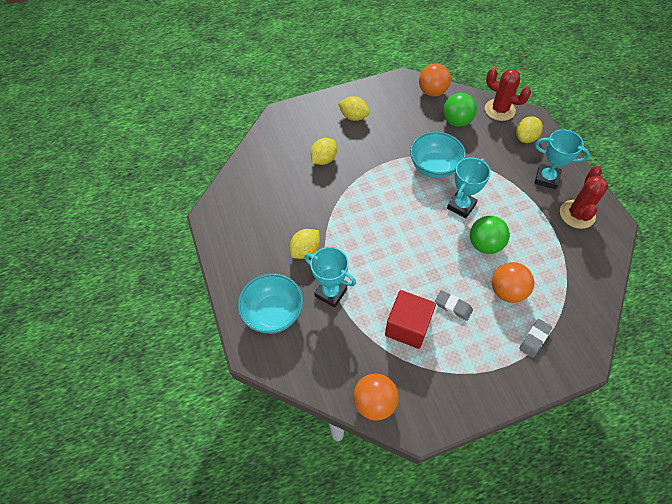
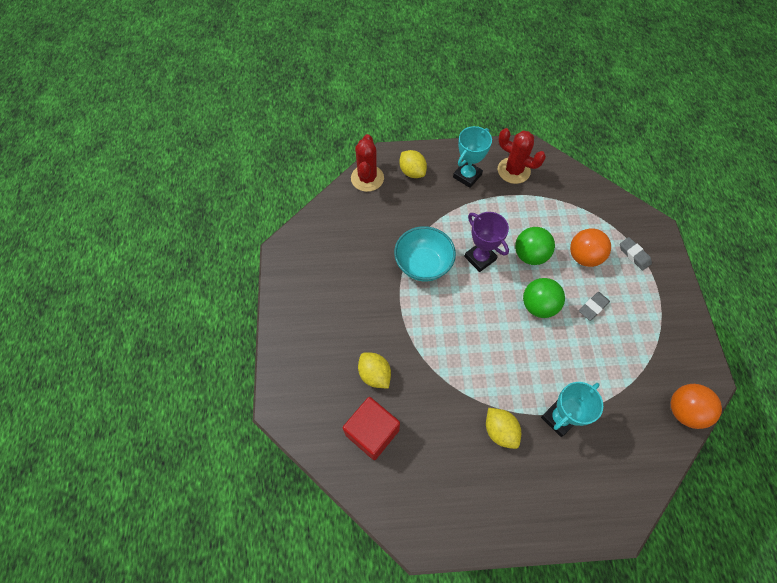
camera: 75 degrees left, 5 degrees up
turquoise bowl [238,273,303,334] -> none
yellow lemon [338,96,370,121] -> none
red cube [385,290,436,349] -> red cube moved to [343,397,400,460]
orange ball [419,63,451,97] -> none
green ball [443,93,477,127] -> green ball moved to [523,278,565,318]
turquoise trophy [447,157,491,218] -> purple trophy [464,212,509,272]
red cactus [485,68,531,121] -> red cactus turned 45 degrees counterclockwise [351,134,384,192]

